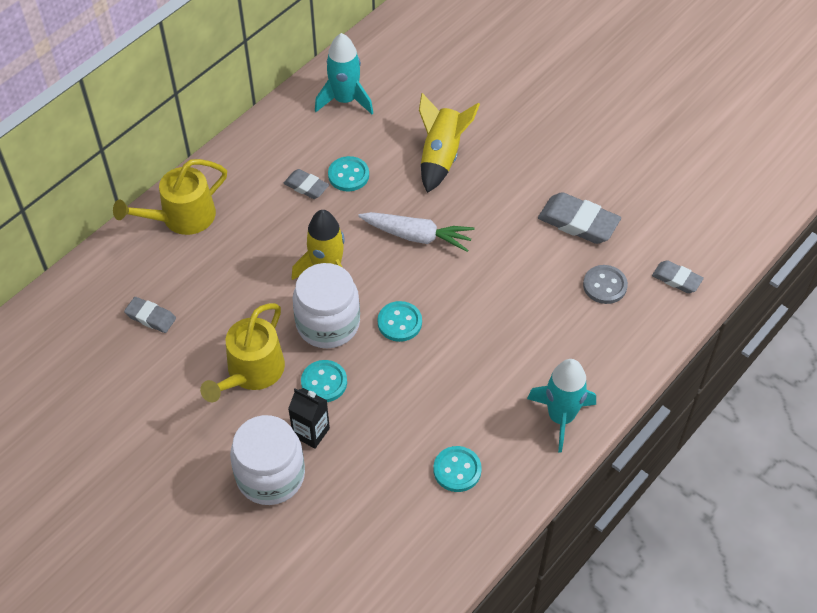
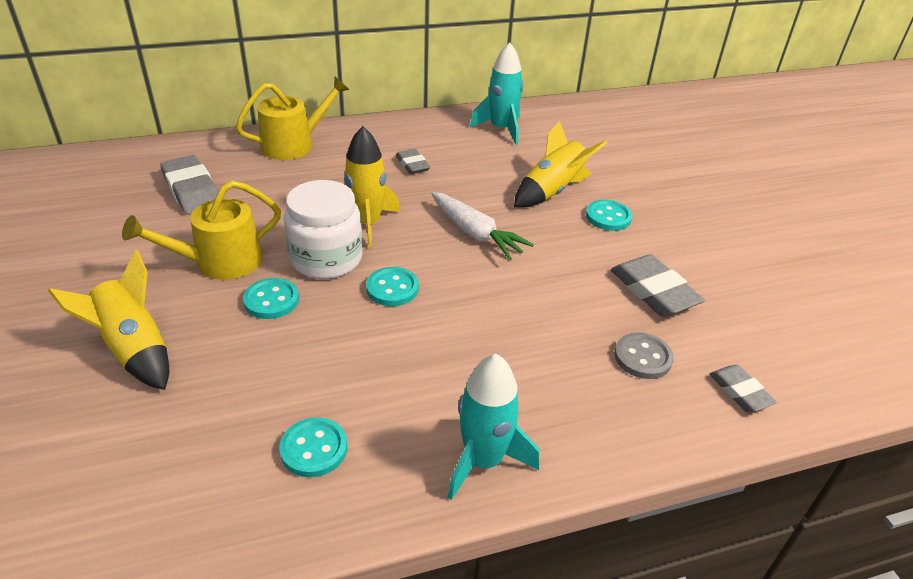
camera: 30 degrees right, 15 degrees down
yellow watering can [113,159,227,235] -> yellow watering can turned 150 degrees clockwise [236,77,349,160]
grey eraser [124,297,176,333] -> grey eraser [160,155,219,215], size x1.69
white jar [230,415,305,505] -> yellow rocket [48,250,169,390]
black carton [288,388,330,449] -> none
turquoise button [328,156,369,191] -> turquoise button moved to [586,200,632,231]

